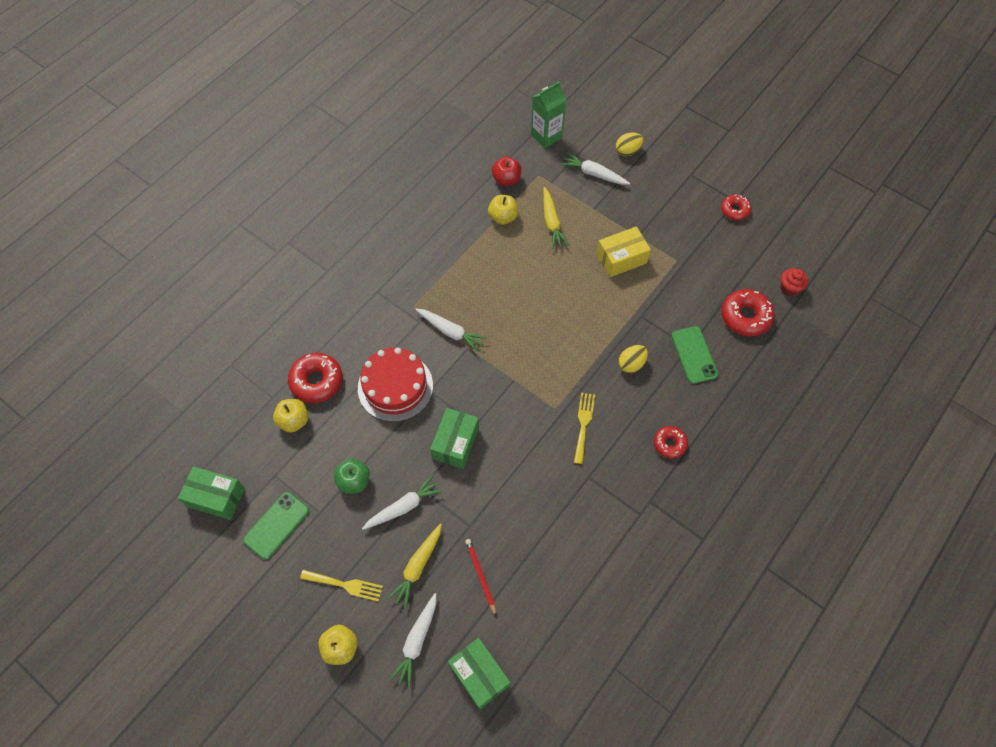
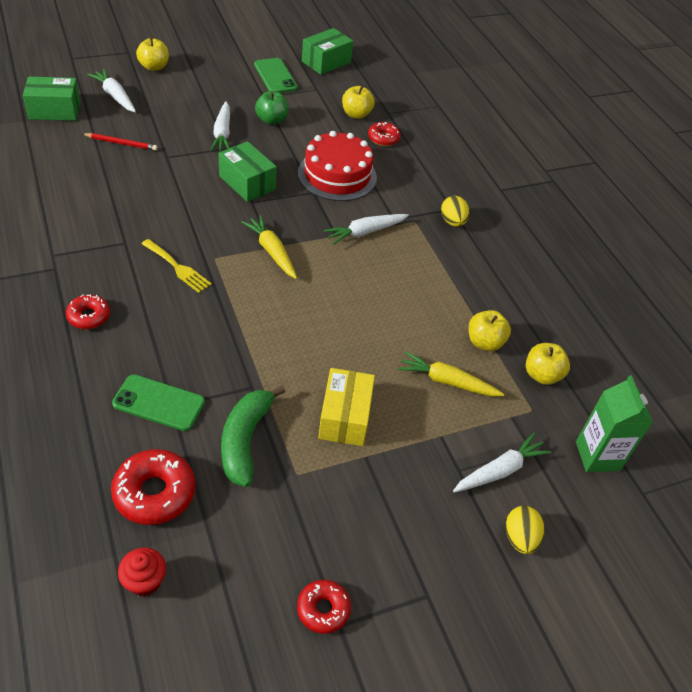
camera: 115 degrees right, 15 degrees down
red donut [288,353,342,403] -> red donut [368,122,401,146], size x0.61
yellow fork [300,570,383,602] -> none
yellow carrot [387,523,442,609] -> yellow carrot moved to [241,215,297,279]
red apple [492,157,521,186] -> yellow apple [526,343,570,385]
yellow egg [618,345,648,373] -> yellow egg moved to [441,196,469,227]
none -> green banana [221,385,285,487]

